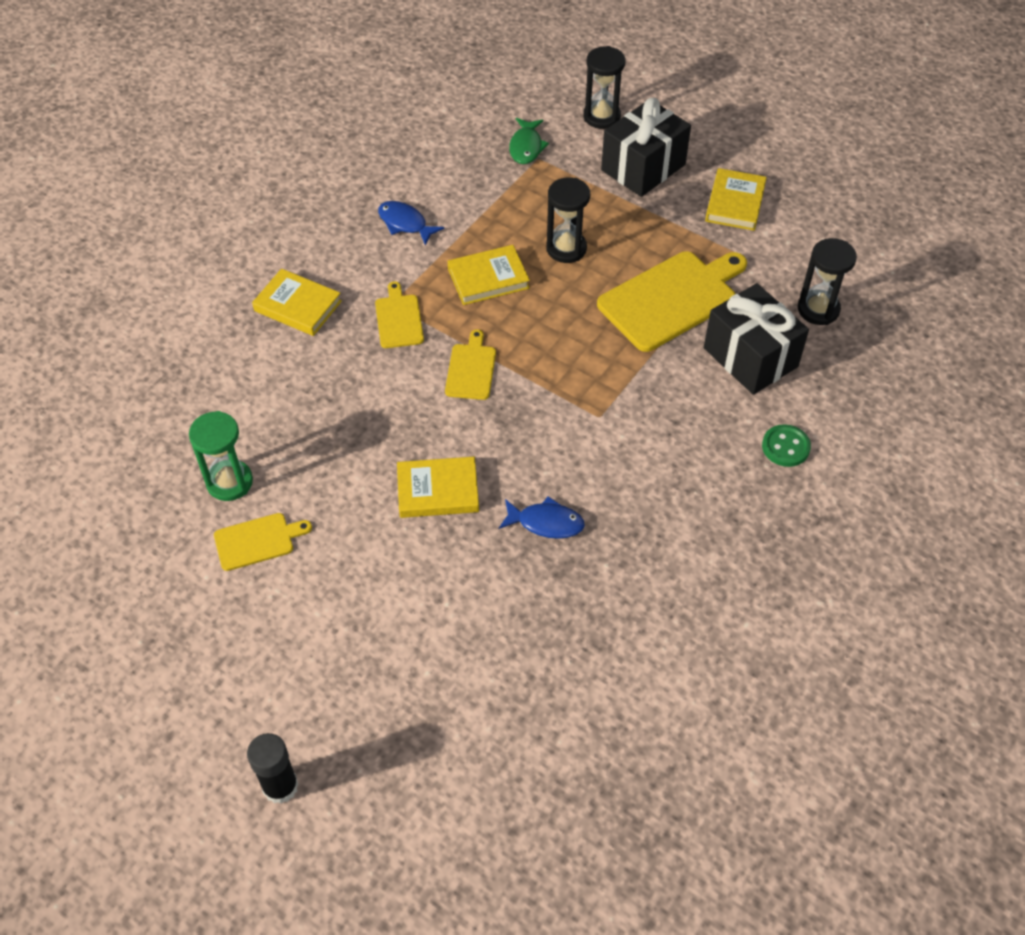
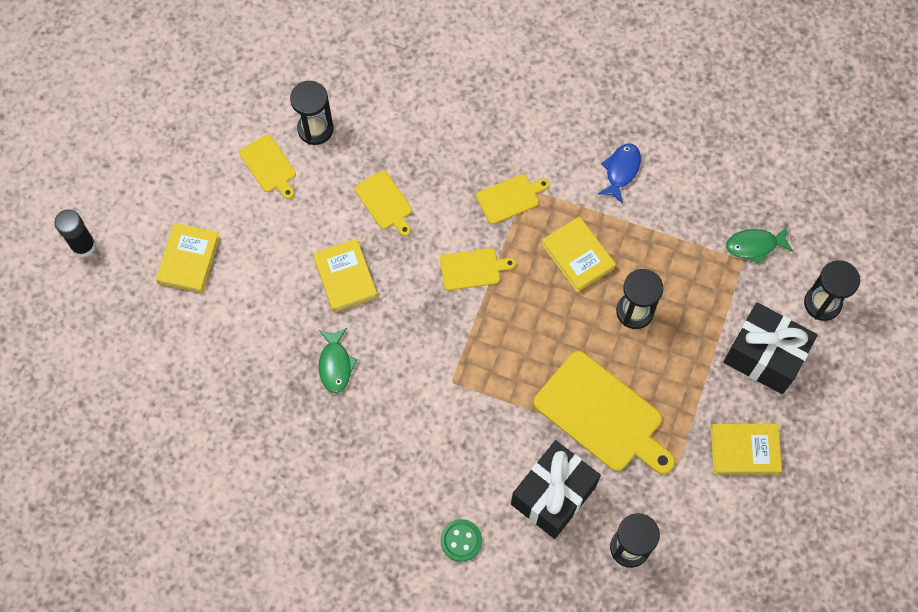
camera: 75 degrees right, 15 degrees up
green hourglass [189,411,253,501] -> black hourglass [290,81,333,145]
yellow book [252,269,342,336] -> yellow book moved to [156,223,220,293]
blue fish [499,496,585,539] -> green fish [319,328,358,393]
none -> yellow cutting board [355,170,412,236]

